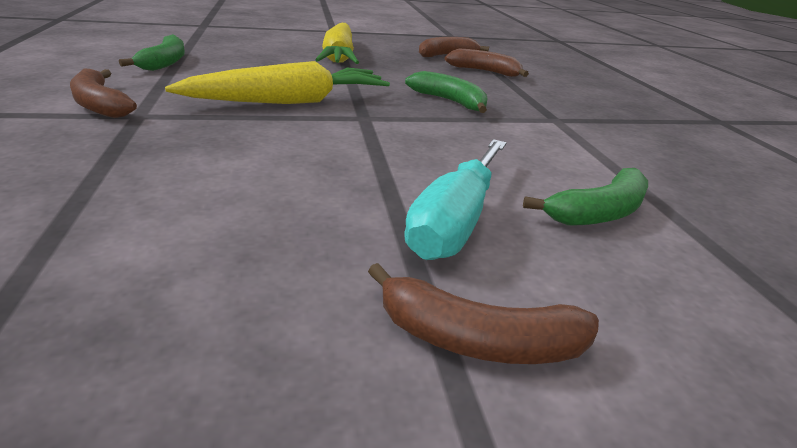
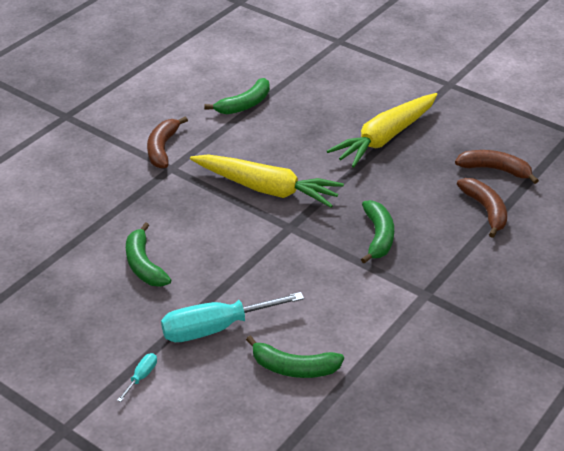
camera: 50 degrees right, 10 degrees up
brown banana [368,263,599,364] -> turquoise screwdriver [117,353,157,402]
none -> green banana [126,222,171,287]

